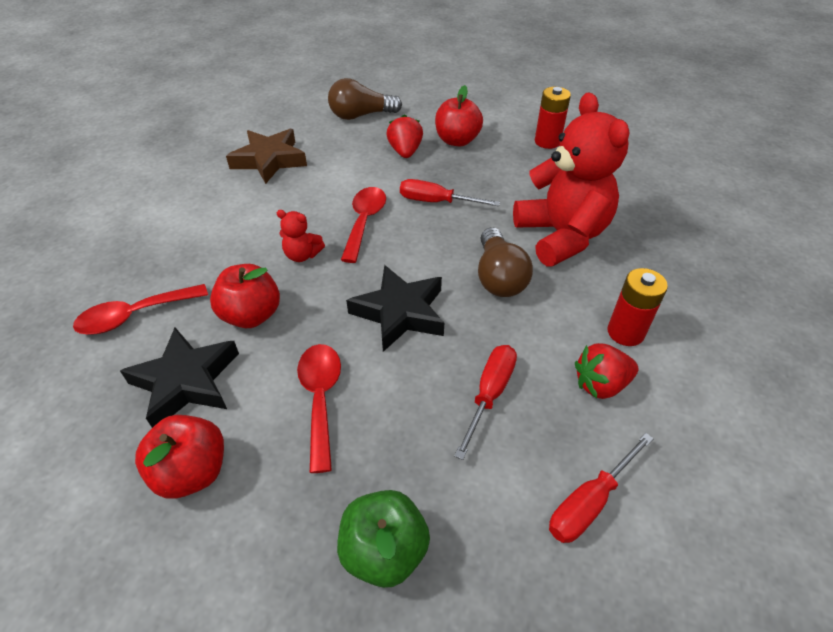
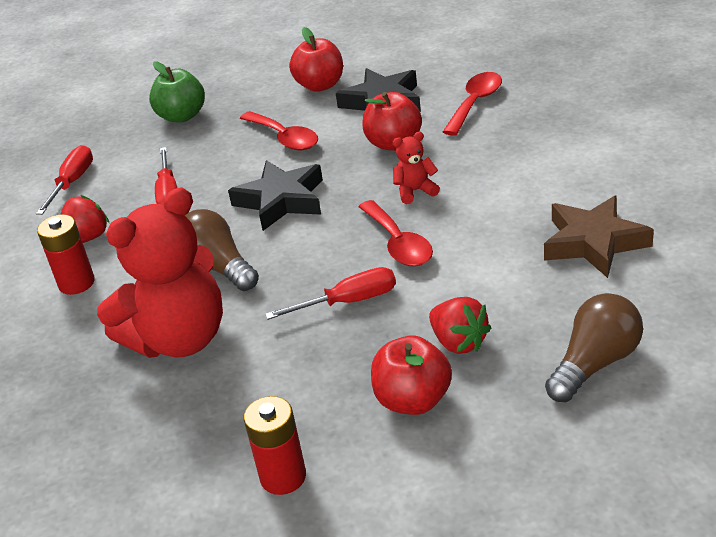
camera: 150 degrees right, 10 degrees down
red teddy bear [513,92,630,267] -> red teddy bear turned 75 degrees counterclockwise [97,187,223,358]

